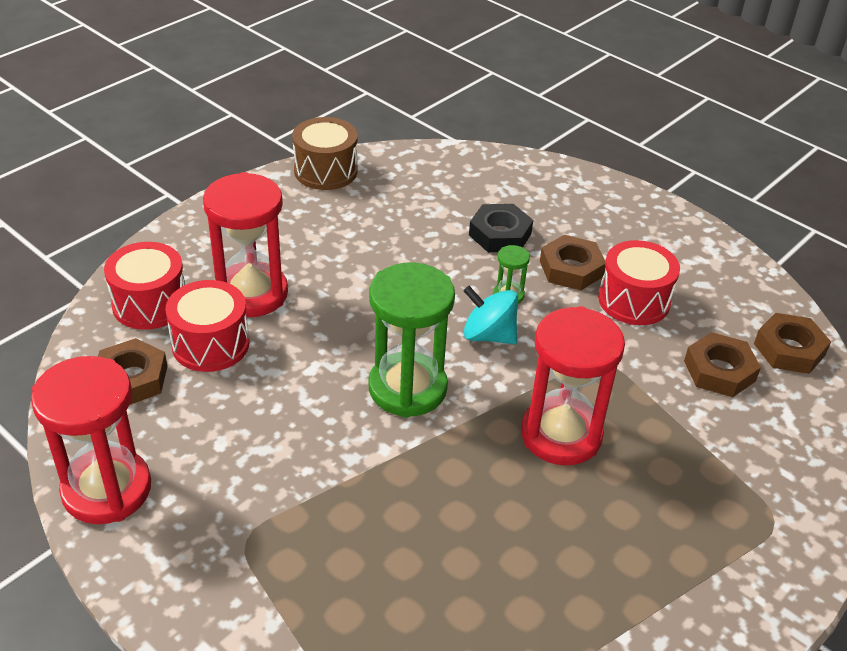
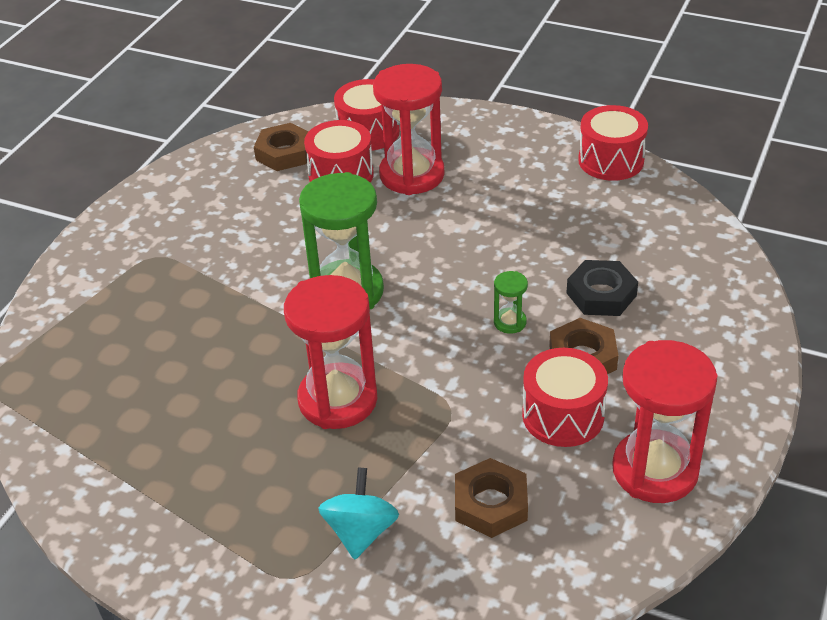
camera: 75 degrees right, 0 degrees up
red hourglass [31,356,151,524] -> red hourglass moved to [612,340,717,503]
brown drum [292,117,358,190] -> red drum [578,105,648,181]
turquoise spinning top [464,286,518,344] -> turquoise spinning top moved to [318,467,399,559]
brown nut [754,313,831,374] -> none

